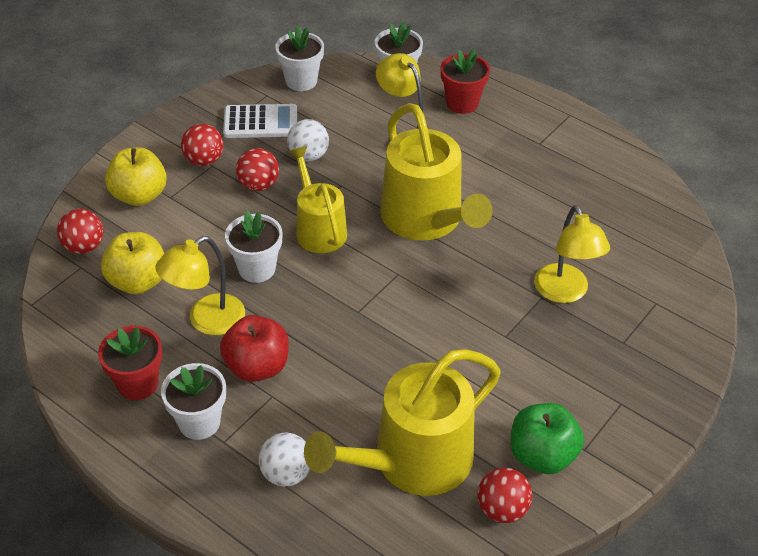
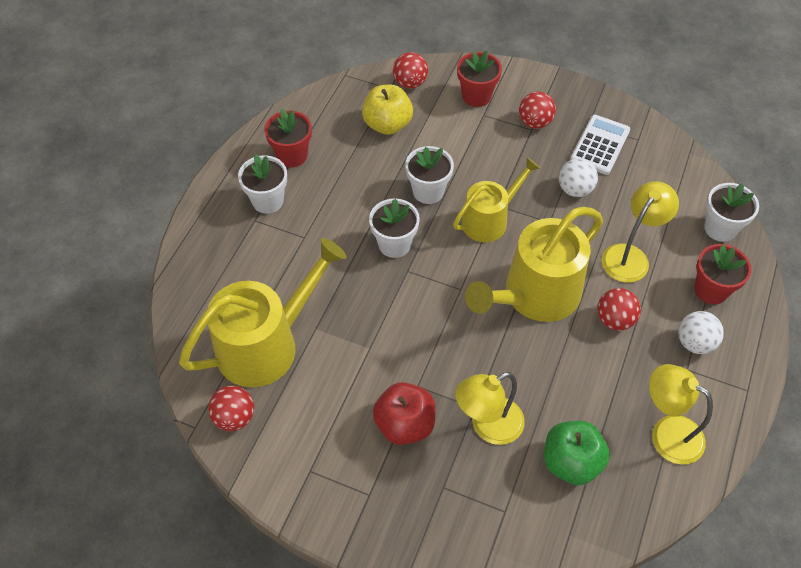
camera: 75 degrees right, 10 degrees up
yellow apple [105,147,167,206] -> red flower pot [457,51,502,107]
yellow lamp [155,236,245,335] -> yellow lamp moved to [649,364,713,465]
red apple [220,315,289,382] -> red apple moved to [373,382,436,445]
white calculator [223,104,297,138] -> white calculator turned 135 degrees counterclockwise [570,115,630,175]
red ball [236,148,279,191] -> red ball moved to [597,288,641,331]
white ball [259,432,310,487] -> white ball moved to [678,311,724,354]
white flower pot [275,26,324,91] -> white flower pot moved to [369,198,420,258]
yellow watering can [304,349,501,496] -> yellow watering can turned 105 degrees clockwise [179,238,346,387]
green apple [510,403,584,474] -> green apple moved to [544,421,610,485]

